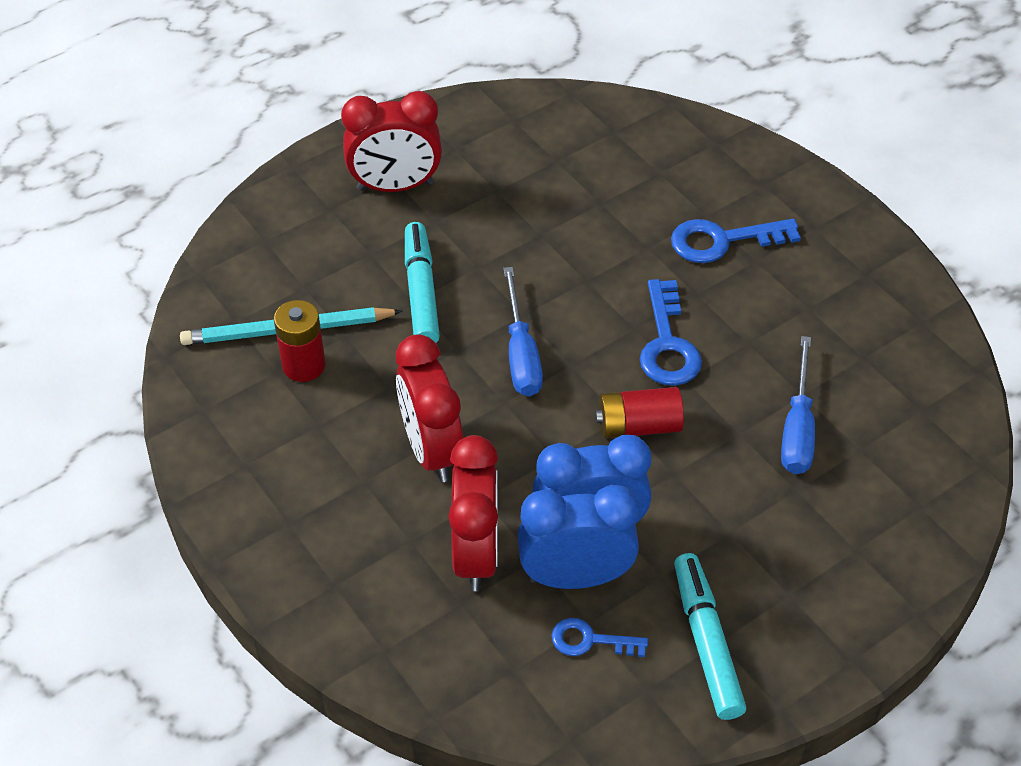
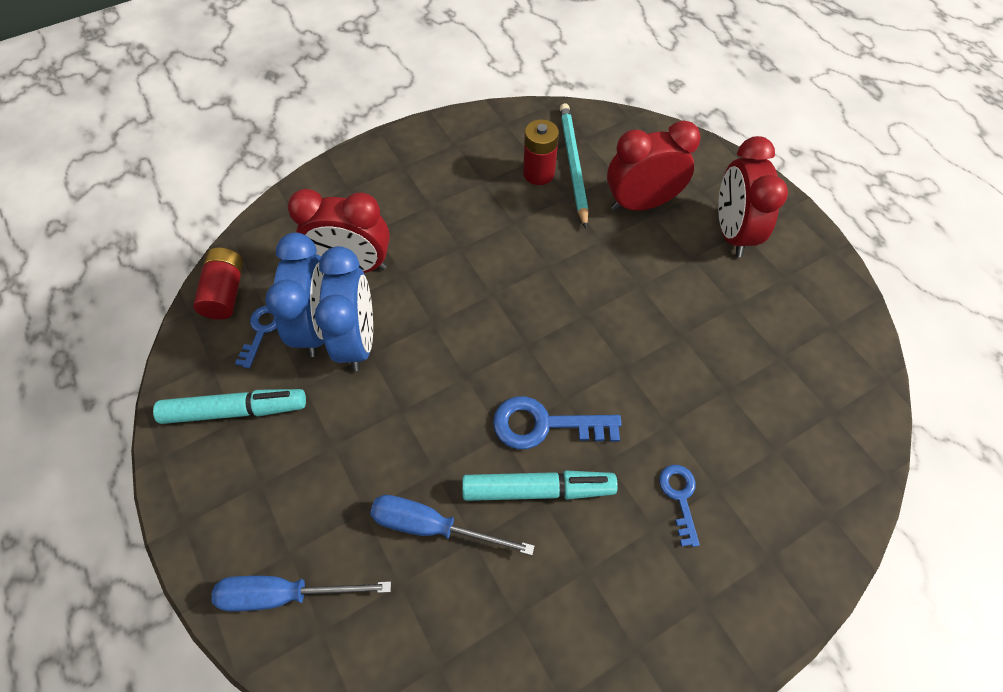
camera: 95 degrees right, 10 degrees up
red clock [396,334,464,482] -> red clock moved to [607,120,701,211]
turquoise marker [405,222,440,343] -> turquoise marker moved to [462,471,618,501]
blue screwdriver [503,267,543,396] -> blue screwdriver moved to [211,576,391,611]
red battery [595,387,684,438] -> red battery moved to [193,248,244,320]
blue key [671,219,801,263] -> blue key [659,465,700,547], size x0.61

